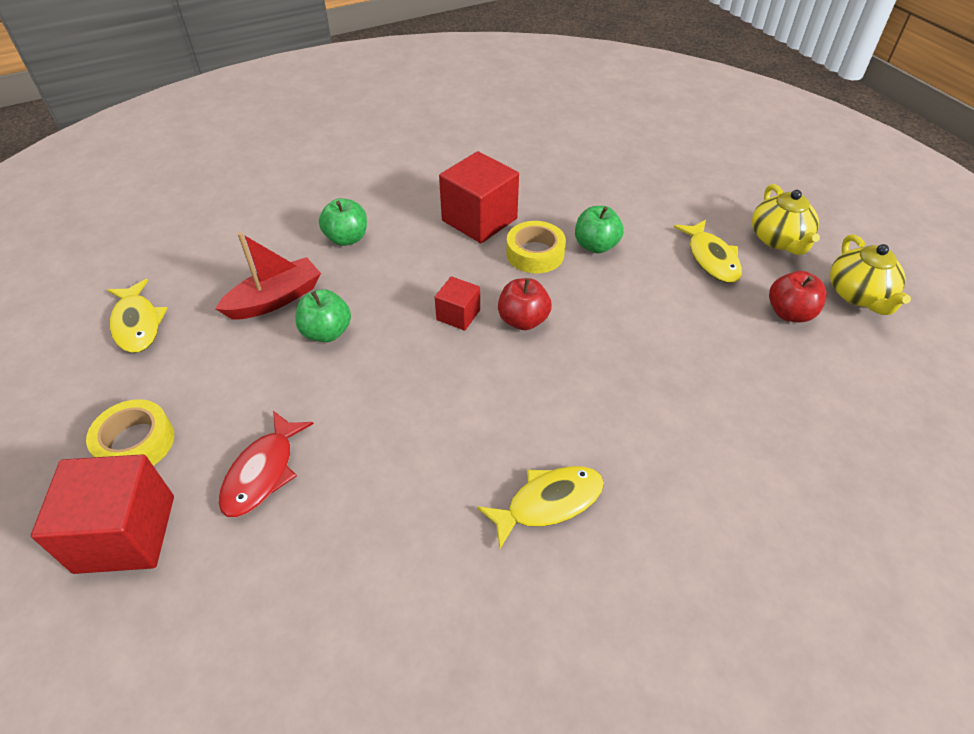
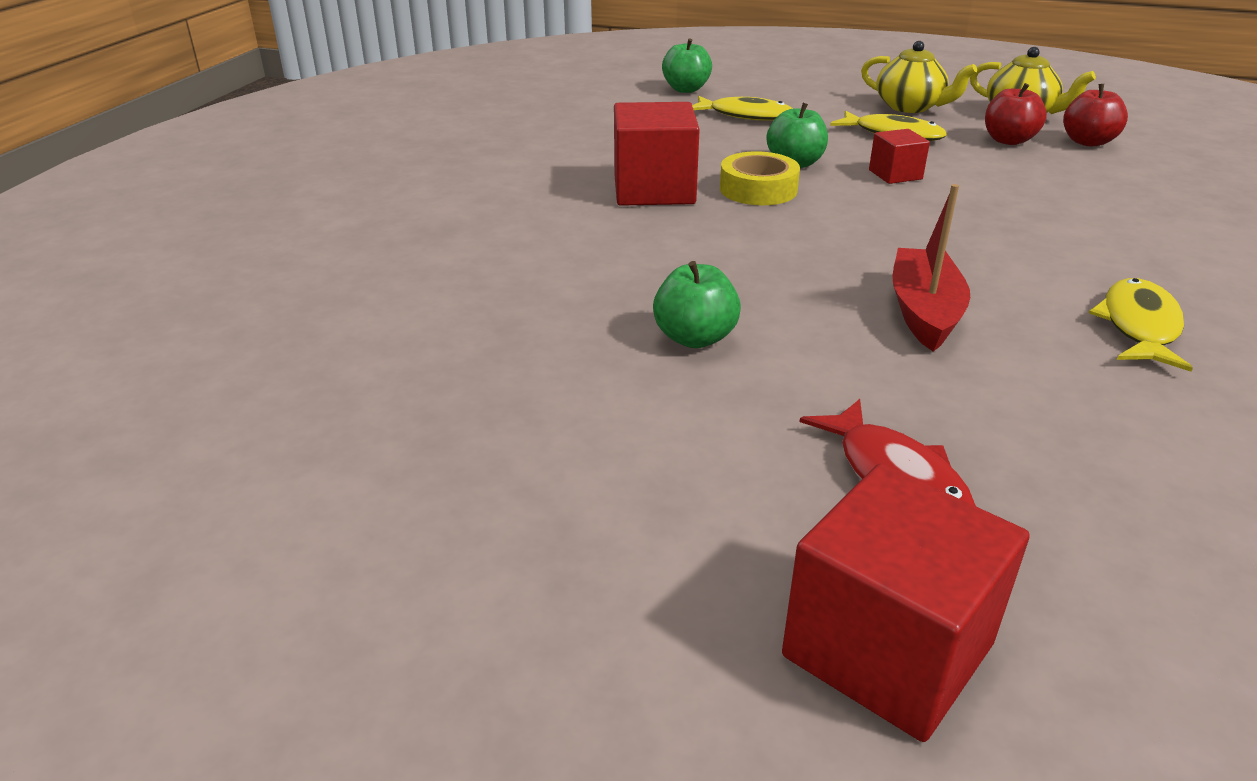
camera: 45 degrees left, 15 degrees down
yellow tape [86,399,174,466] -> none
yellow fish [108,279,168,353] -> yellow fish moved to [692,96,793,121]
red boat [215,232,321,319] -> red boat moved to [892,184,970,352]
green apple [319,198,367,246] -> green apple moved to [662,38,712,93]
red cube [435,276,480,331] -> red cube moved to [869,129,930,184]
red apple [498,278,552,330] -> red apple moved to [1063,84,1128,146]

